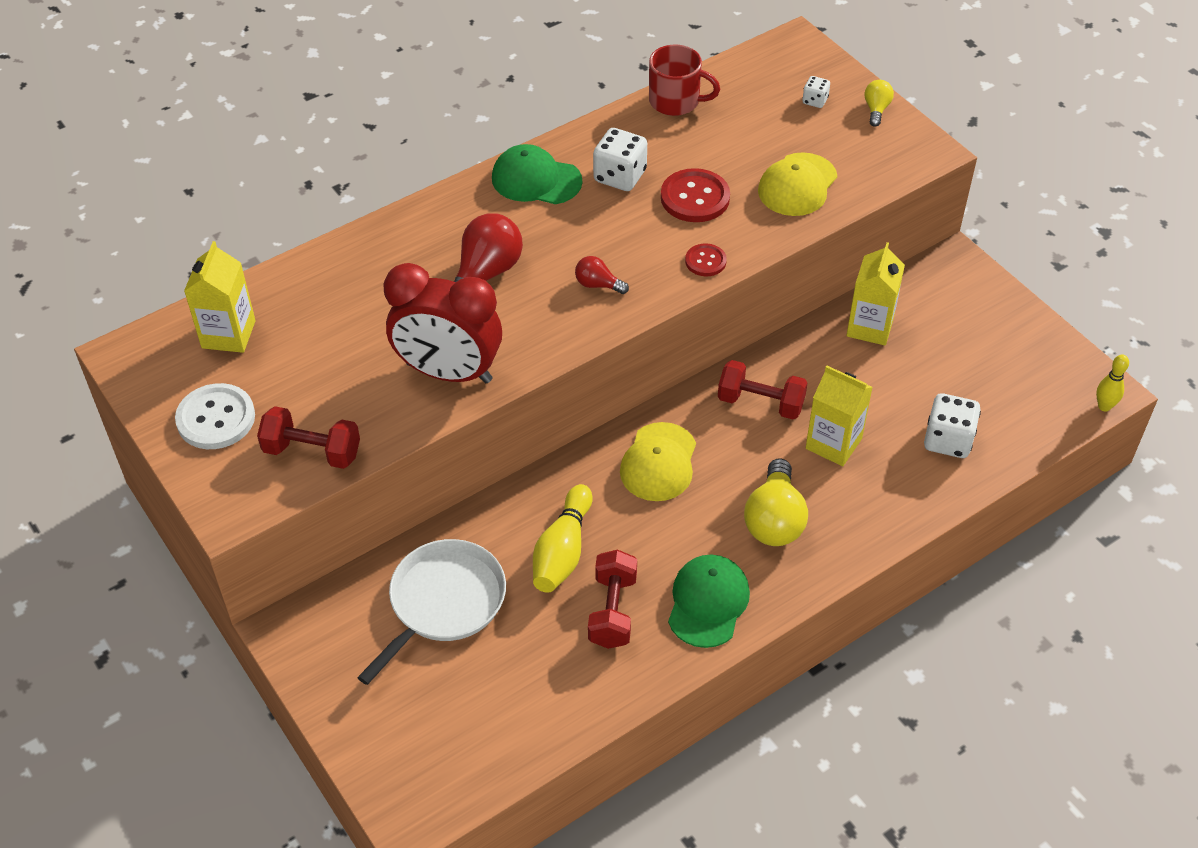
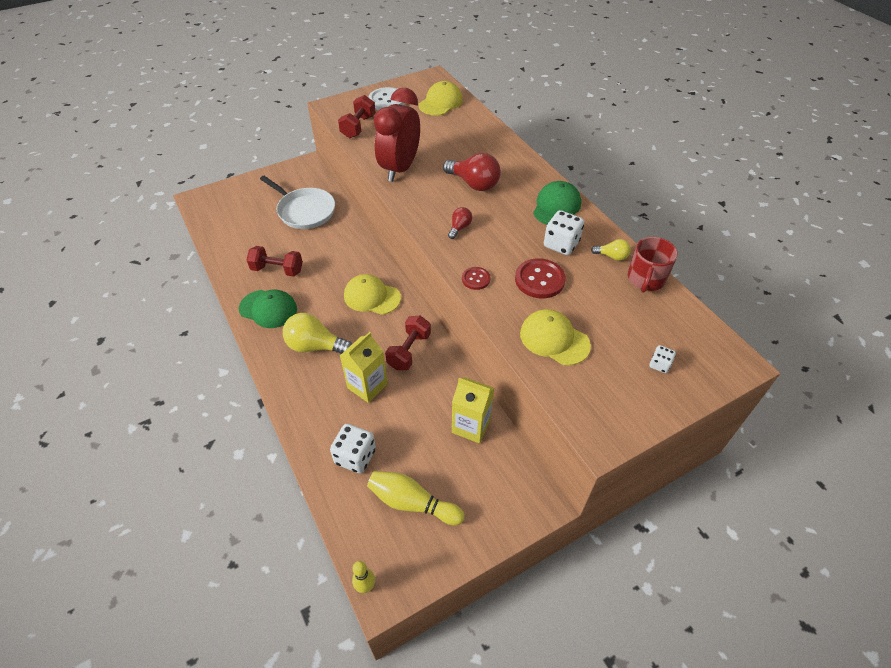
camera: 95 degrees right, 0 degrees up
yellow carton [184,241,256,353] -> yellow cap [419,81,463,116]
yellow bowling pin [533,484,592,593] -> yellow bowling pin moved to [367,471,465,525]
yellow light bulb [864,80,894,127] -> yellow light bulb moved to [591,239,631,261]

